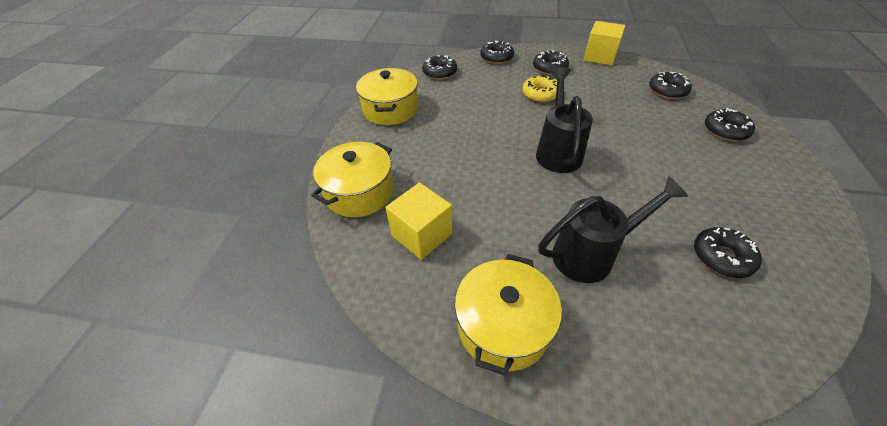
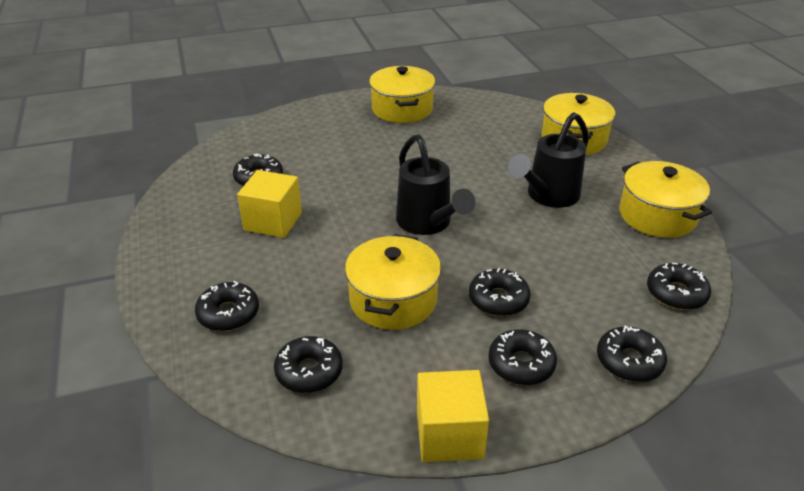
camera: 150 degrees right, 10 degrees down
yellow cube [385,183,453,260] -> yellow cube moved to [237,170,302,238]
yellow donut [522,75,557,102] -> black donut [469,268,531,316]
black watering can [538,176,688,283] -> black watering can moved to [508,112,589,208]
none -> yellow pot [345,234,441,330]

